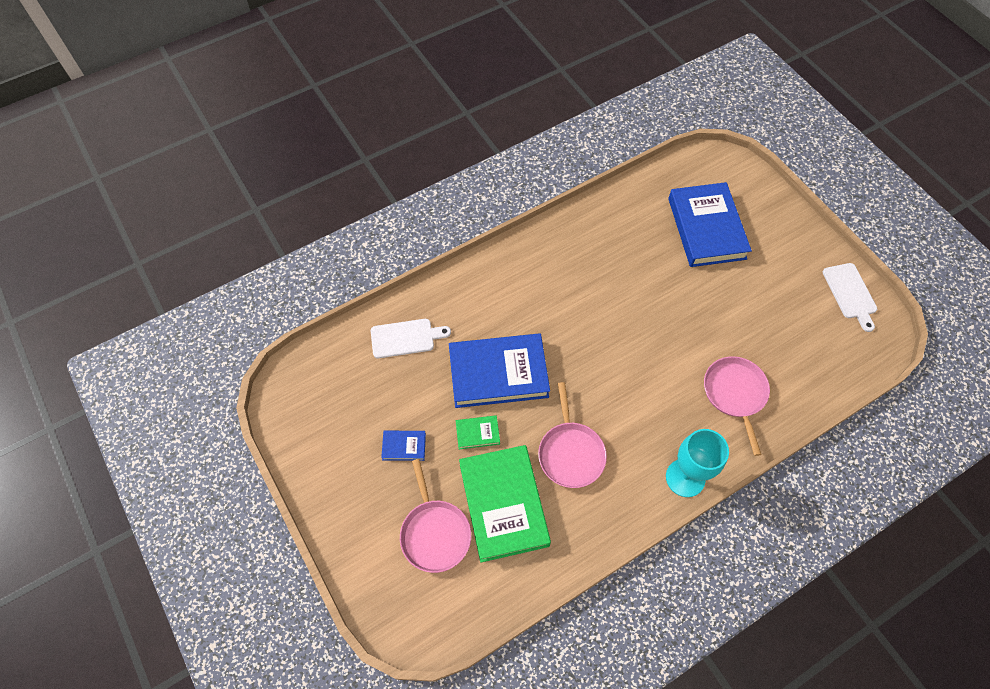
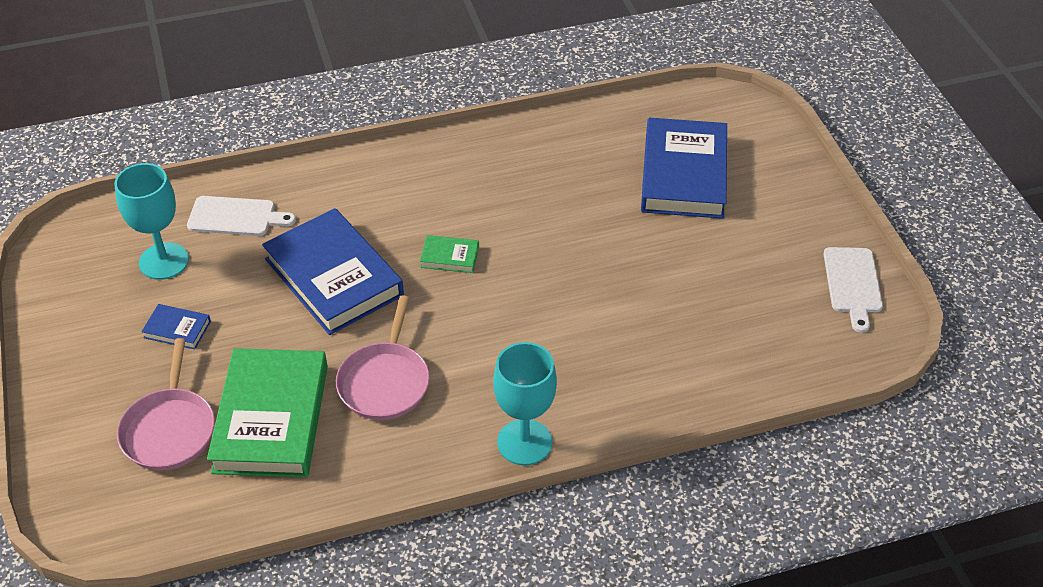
camera: 15 degrees right, 15 degrees down
blue book [449,333,550,408] -> blue book turned 45 degrees clockwise [262,208,404,335]
green book [456,415,500,449] -> green book moved to [420,235,479,273]
pink pan [704,356,770,456] -> none
none -> turquoise goblet [114,163,189,280]

